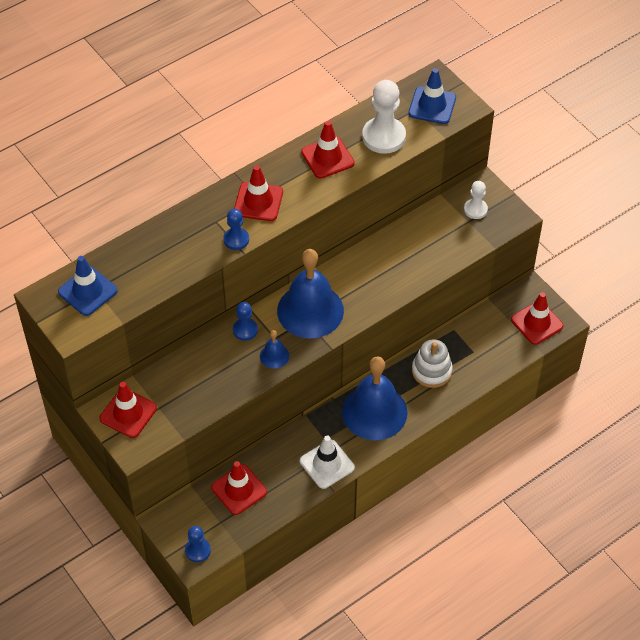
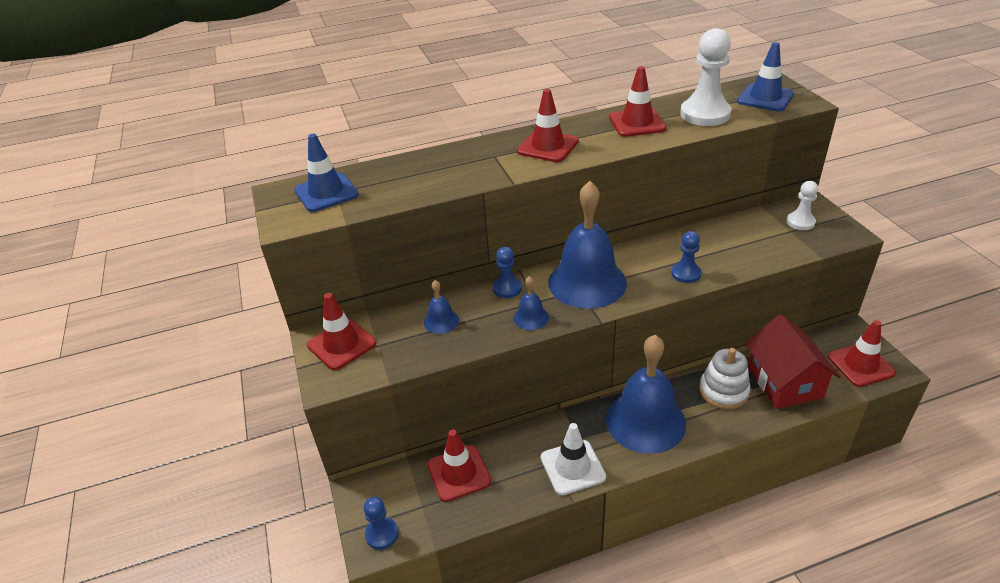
camera: 20 degrees right, 15 degrees down
blue pawn [223,209,249,250] -> blue pawn moved to [671,231,701,283]
none -> blue bell [424,280,459,334]
none -> red house [745,314,841,409]

